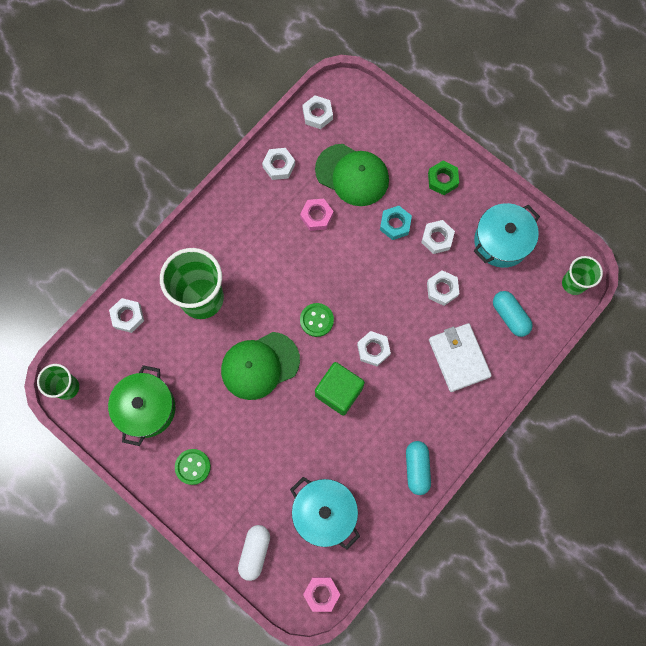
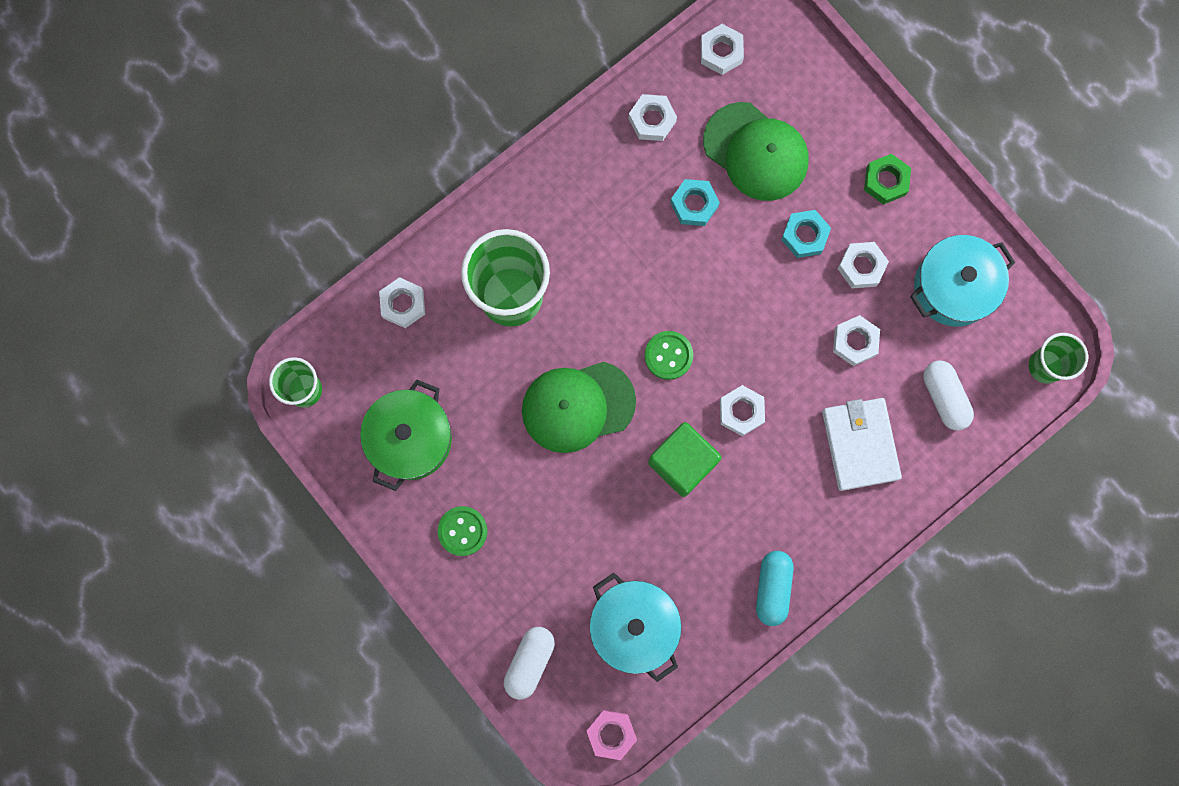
camera: 10 degrees right, 5 degrees up
pink nut [300,199,334,231] -> turquoise nut [670,179,720,226]
turquoise capsule [493,291,533,337] -> white capsule [923,361,974,430]

